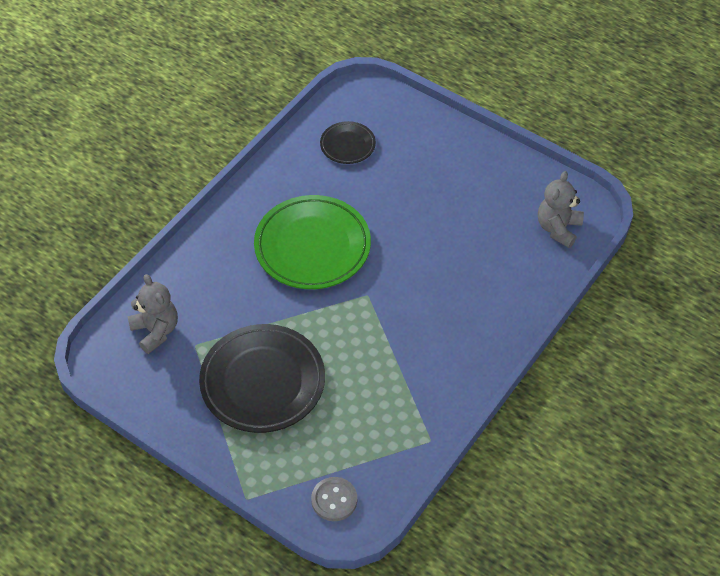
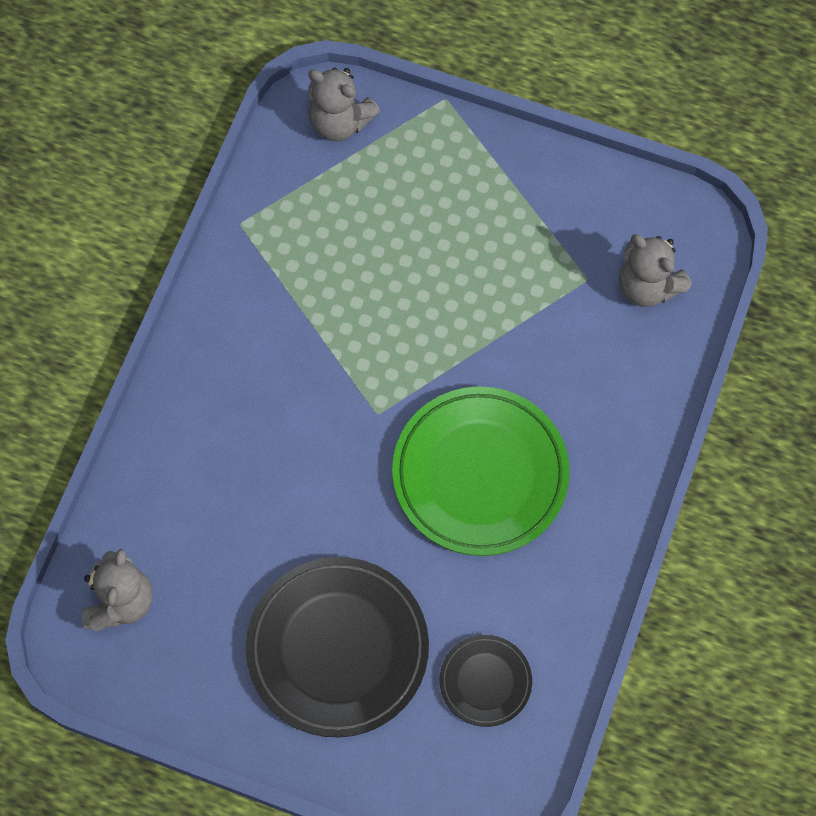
camera: 165 degrees right, 15 degrees up
black plate [199,324,325,433] -> black plate moved to [246,557,429,738]
grey button [311,477,357,521] -> grey teddy bear [307,67,380,141]

